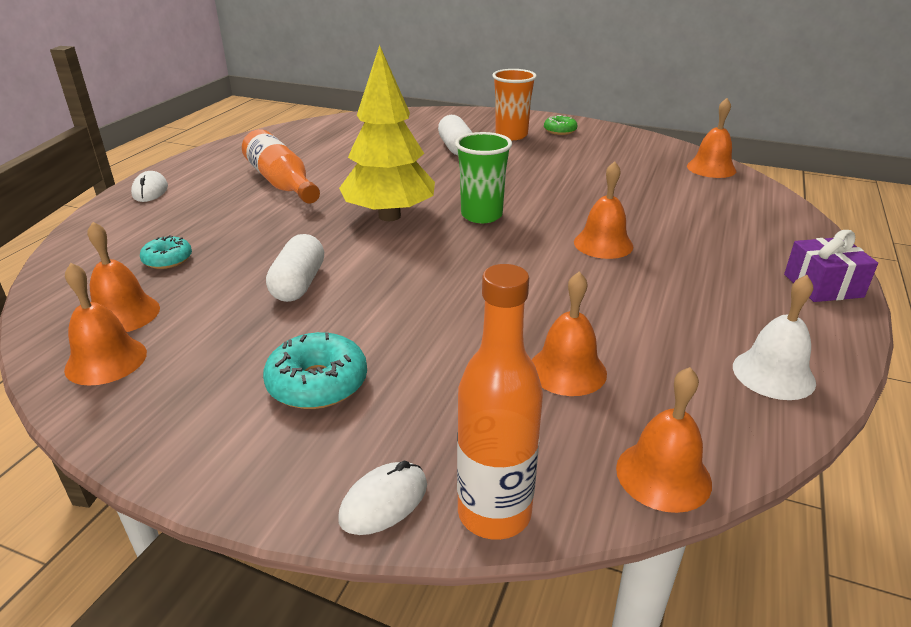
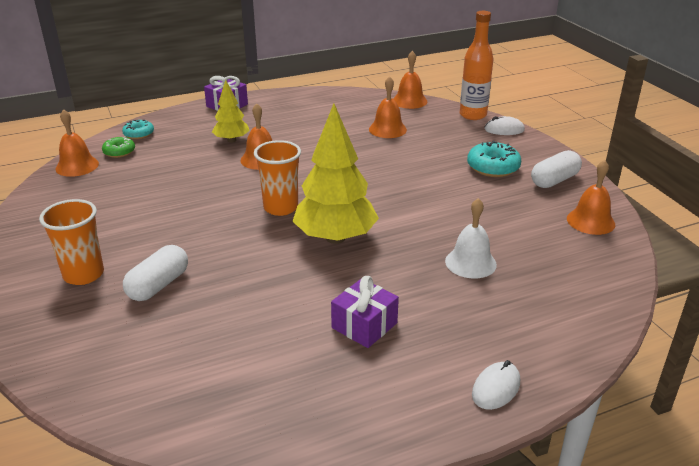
camera: 135 degrees left, 0 degrees up
orange bell [87,222,160,332] -> none
turquoise donut [140,235,192,269] -> turquoise donut moved to [122,120,154,139]
orange bottle [242,129,320,204] -> purple gift [331,276,399,348]
white capsule [266,234,324,302] -> white capsule moved to [531,150,582,188]
green cup [455,132,512,223] -> orange cup [254,140,301,216]
green donut [544,115,577,135] -> green donut moved to [102,137,135,158]
white bell [733,275,816,400] -> white bell moved to [445,198,497,278]
none -> yellow tree [212,80,250,143]

